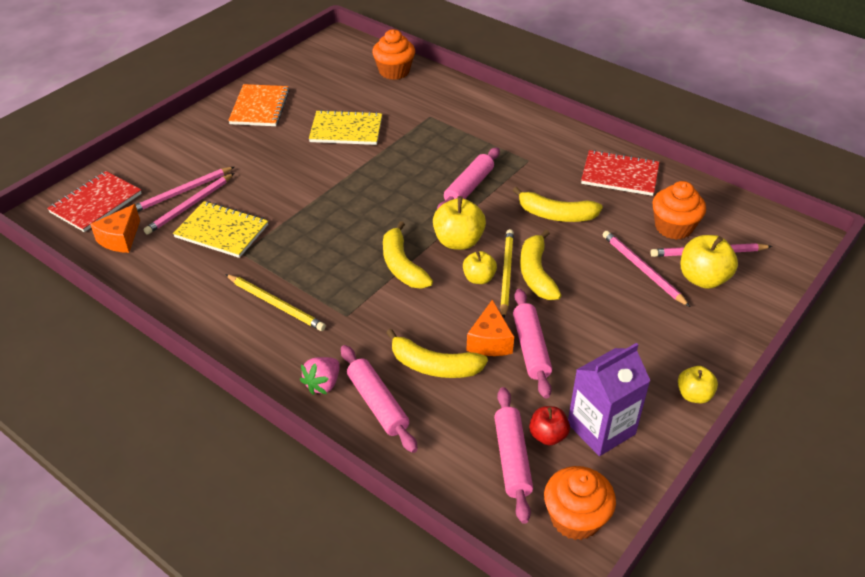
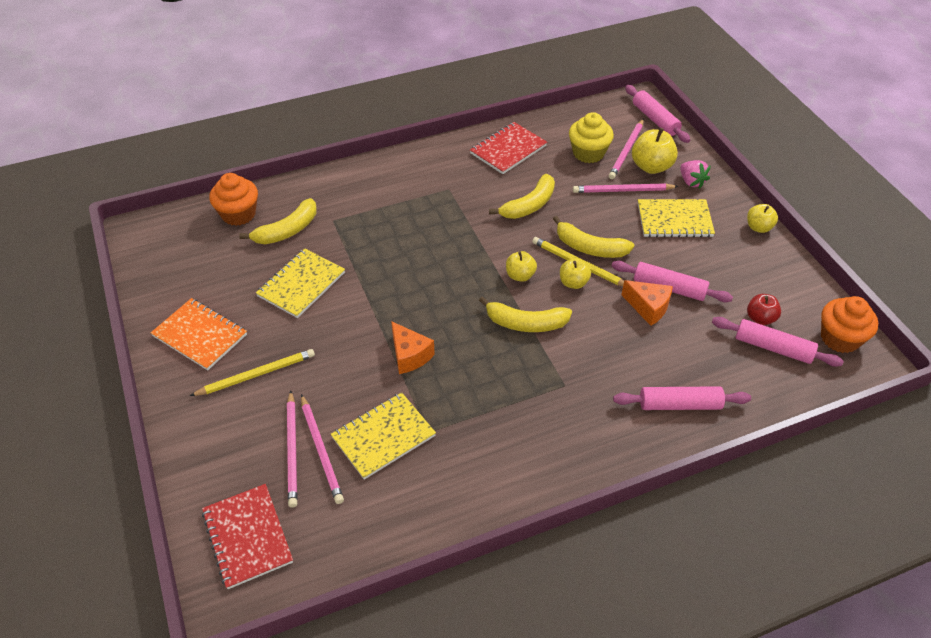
camera: 60 degrees left, 5 degrees up
orange cheese [90,204,140,253] -> orange cheese moved to [391,321,435,374]
yellow pencil [225,274,326,331] -> yellow pencil moved to [190,349,315,396]
pink strawberry [300,357,340,395] -> pink strawberry moved to [680,160,711,189]
yellow banana [386,329,488,378] -> yellow banana moved to [239,198,317,244]
yellow apple [433,196,486,250] -> yellow apple [506,251,537,282], size x0.62
pink rolling pin [437,147,500,209] -> pink rolling pin moved to [625,85,690,143]
purple carton [568,343,650,456] -> none
orange cupcake [652,181,706,240] -> yellow cupcake [569,112,614,163]
none -> yellow notebook [638,199,715,237]

